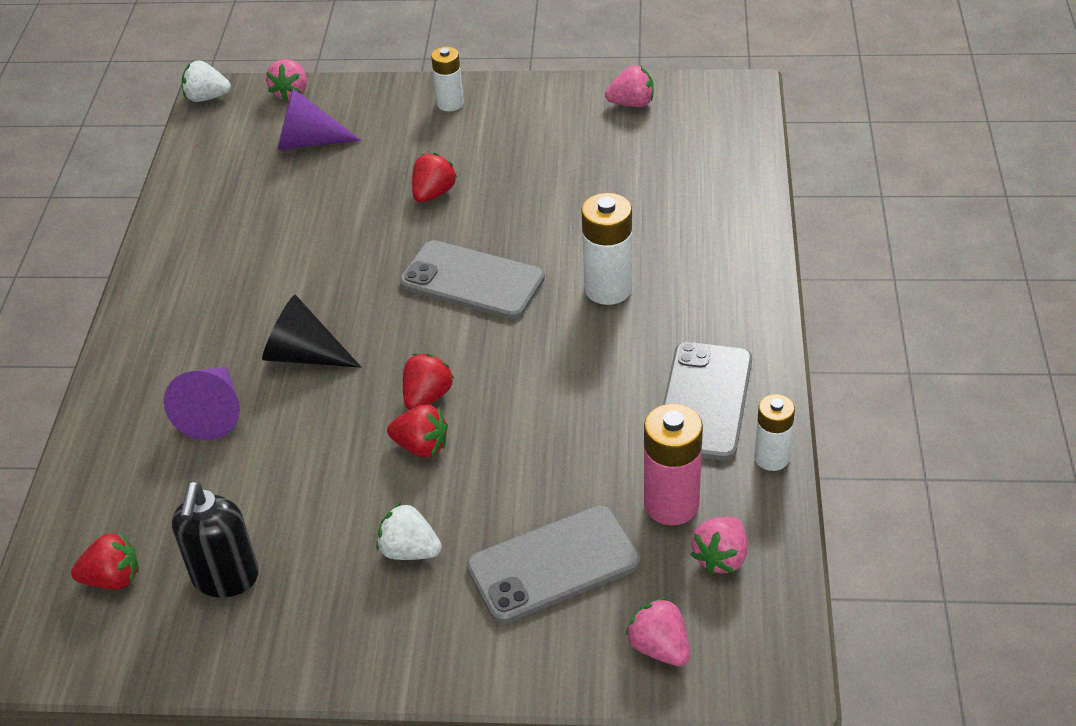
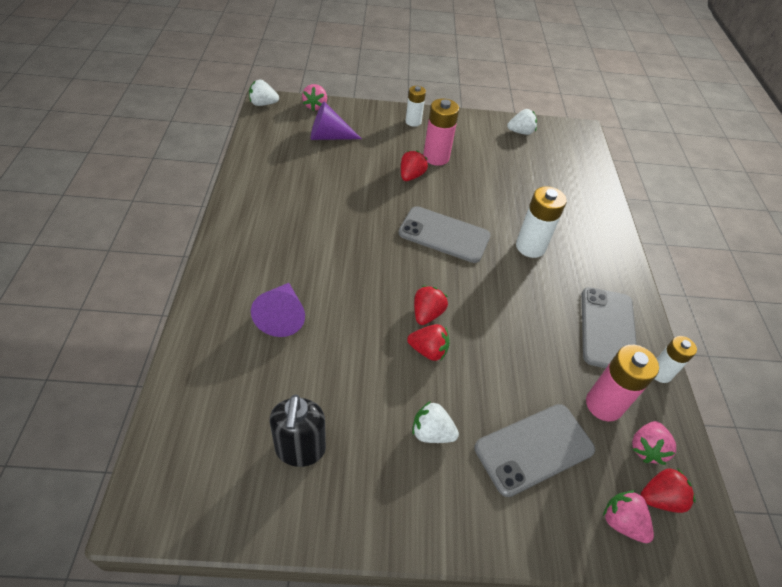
camera: 10 degrees left, 5 degrees up
red strawberry [71,532,139,590] -> red strawberry moved to [640,468,696,513]
black cone [262,295,361,368] -> none
pink strawberry [605,65,654,107] -> white strawberry [507,109,537,135]
none -> pink battery [423,99,459,166]

